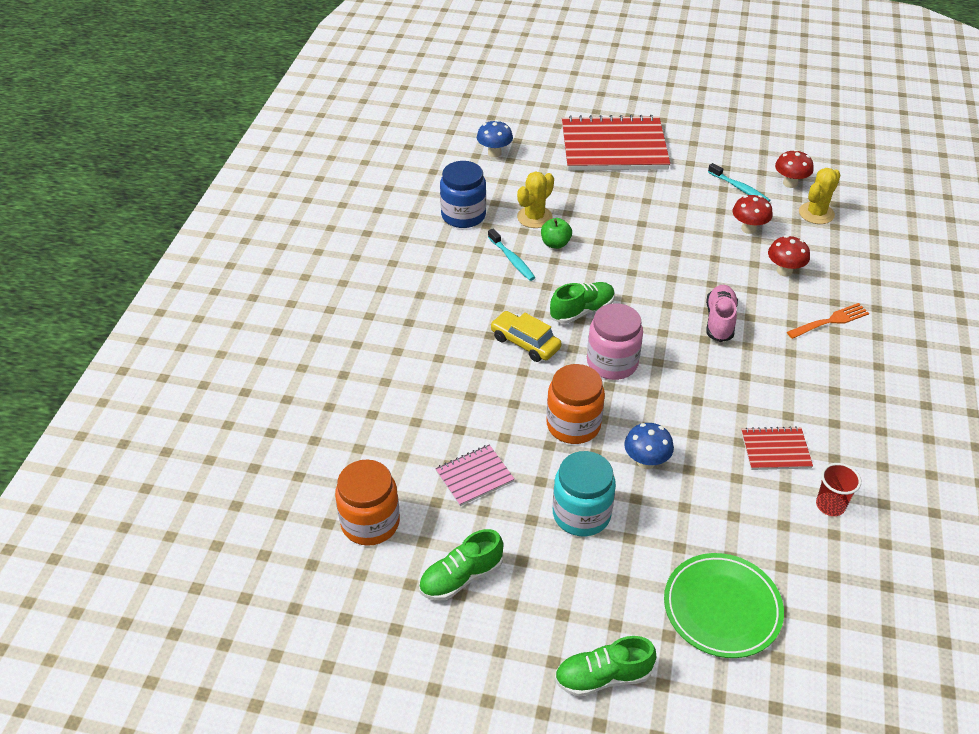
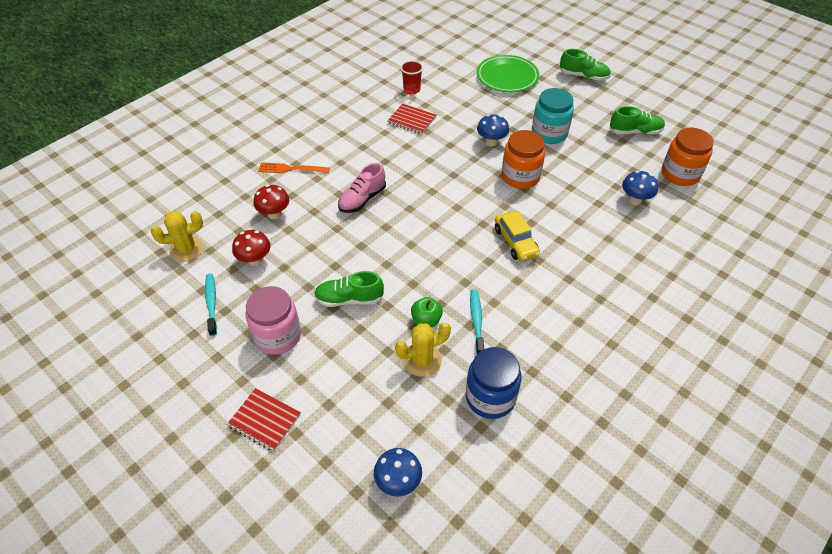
camera: 150 degrees left, 5 degrees up
pink notebook [435,445,514,506] -> none
green shoe [550,282,615,324] -> green shoe moved to [314,271,384,307]
red notebook [562,115,670,171] -> red notebook [227,388,301,452], size x0.46
pink jar [587,303,643,380] -> pink jar moved to [246,286,301,355]
red mushroom [775,150,814,188] -> none
none -> blue mushroom [622,171,658,205]

